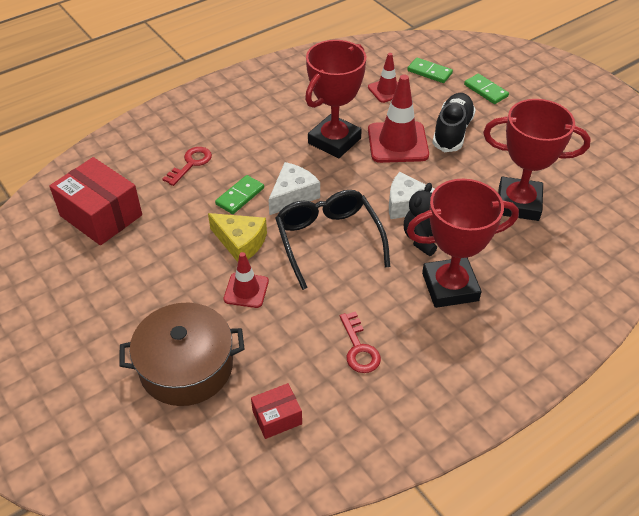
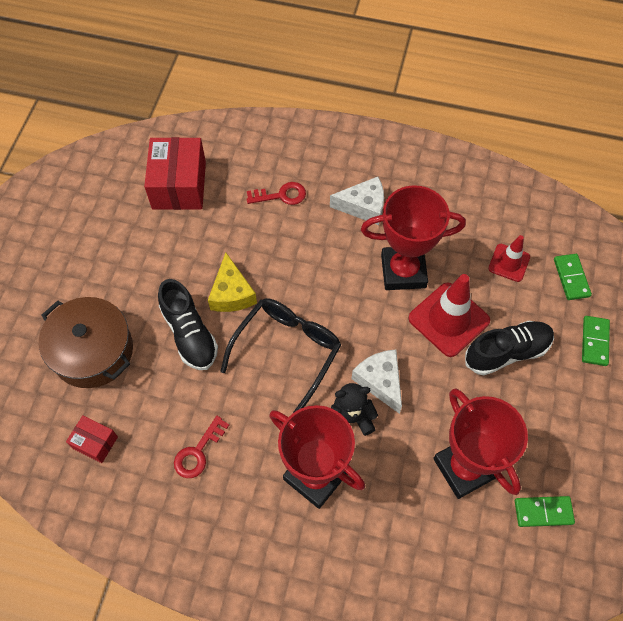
camera: 50 degrees right, 15 degrees up
green domino [215,175,264,214] -> green domino moved to [515,496,575,527]
red traffic cone [224,252,269,308] -> black shoe [158,279,218,370]
white cheese [268,162,320,215] -> white cheese moved to [330,177,384,225]

